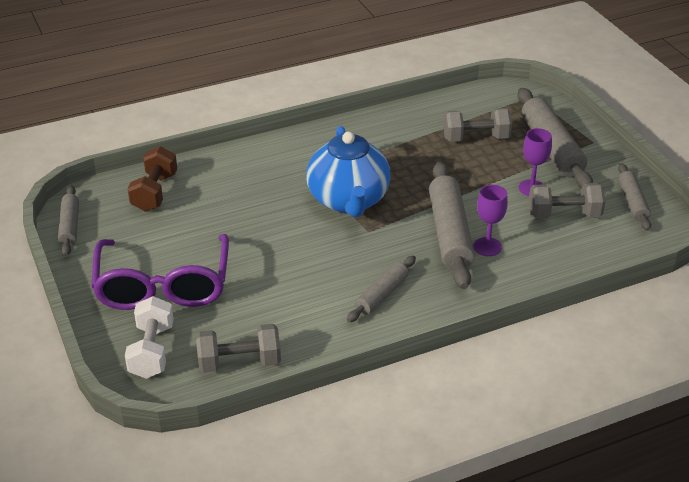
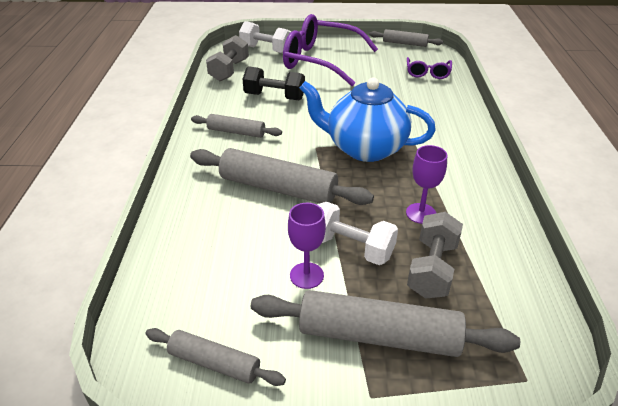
camera: 115 degrees right, 0 degrees up
brown dumbbell [127,146,177,211] -> purple glasses [407,57,452,79]
grey rolling pin [347,256,416,323] -> grey rolling pin turned 45 degrees counterclockwise [191,114,282,138]
purple goblet [474,185,508,256] -> purple goblet moved to [406,145,448,224]
grey dumbbell [529,183,605,219] -> none
none -> black dumbbell [243,66,305,101]
none -> white dumbbell [317,202,398,265]

